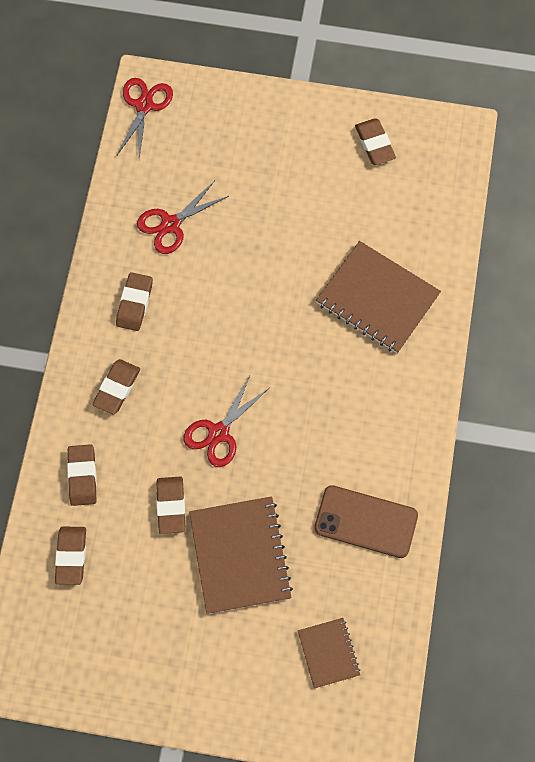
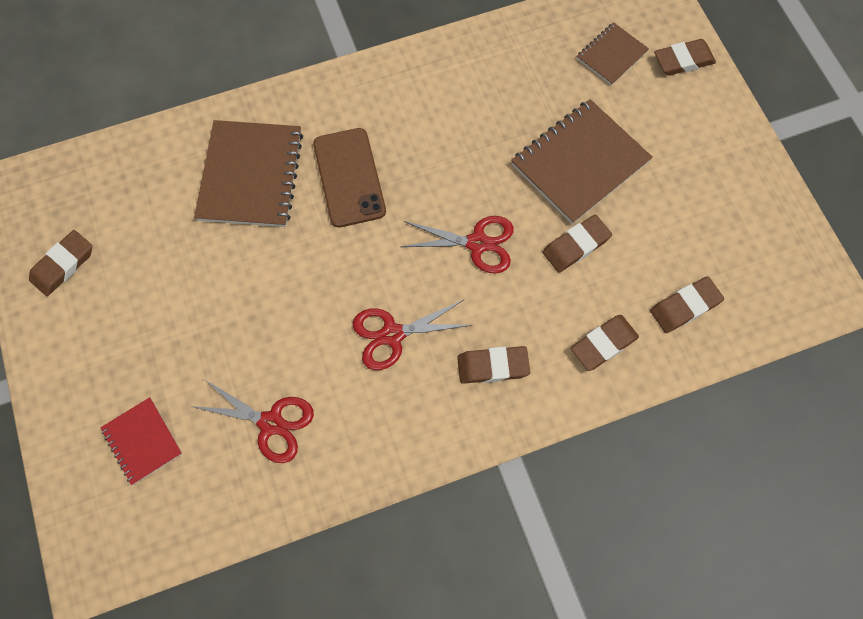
camera: 120 degrees left, 0 degrees up
brown eraser [116,272,153,331] -> brown eraser moved to [654,39,716,75]
red scissors [117,78,173,159] -> red scissors moved to [353,300,472,370]
brown phone [314,485,418,558] -> brown phone moved to [313,128,386,227]
none -> red notebook [100,397,182,485]

